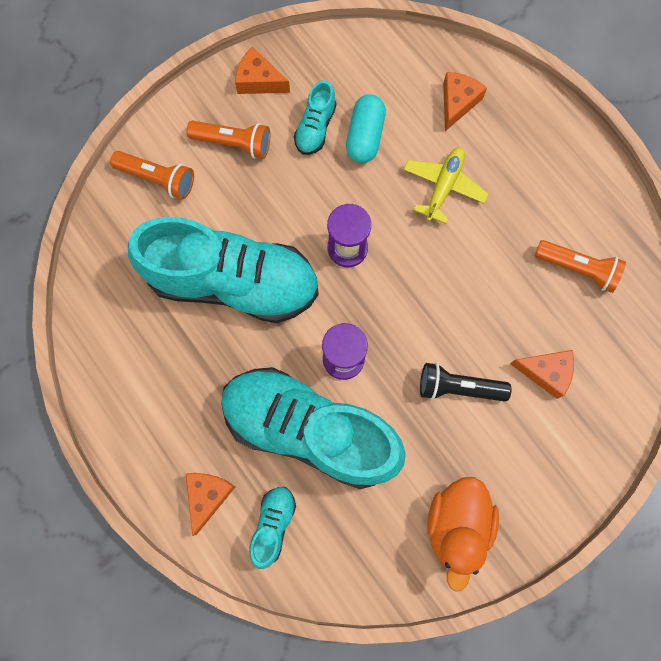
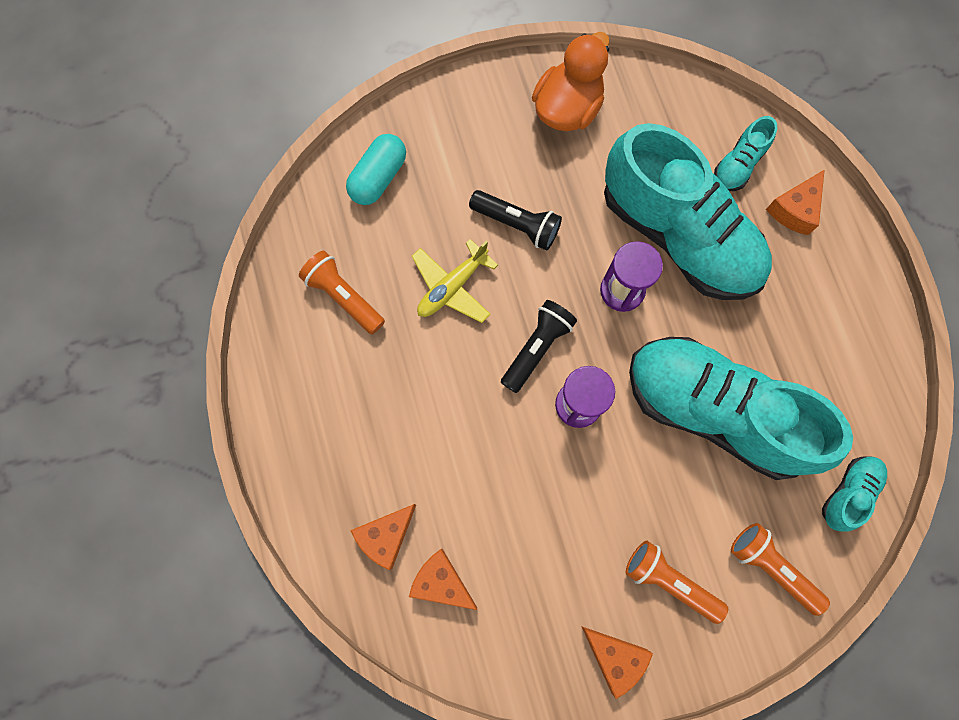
camera: 160 degrees left, 0 degrees up
turquoise shoe [294,80,336,155] -> turquoise shoe moved to [822,456,887,531]
turquoise capsule [346,94,386,163] -> turquoise capsule moved to [346,134,406,205]
yellow plane [403,147,488,224] -> yellow plane moved to [412,239,498,323]
orange cheese [510,350,574,399] -> orange cheese moved to [409,549,477,610]
none -> black flashlight [501,300,577,393]

